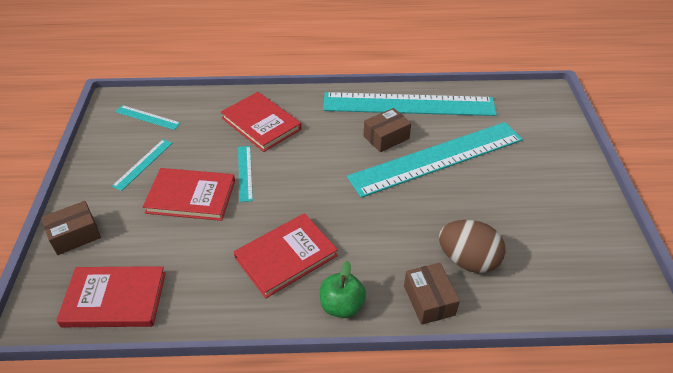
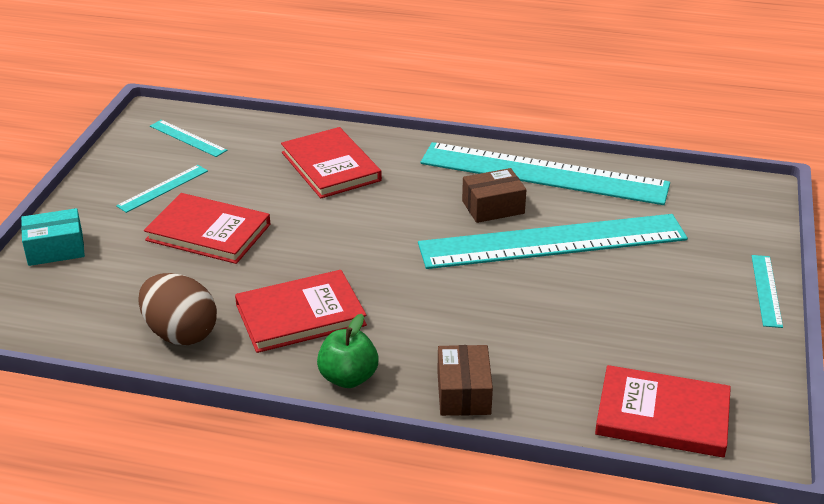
camera: 15 degrees right, 10 degrees down
brown box [41,201,101,255] -> turquoise box [21,208,85,266]
red book [56,266,166,327] -> red book moved to [595,365,731,458]
turquoise ruler [238,146,253,202] -> turquoise ruler moved to [752,255,783,328]
brown egg [439,220,506,273] -> brown egg moved to [138,273,217,345]

